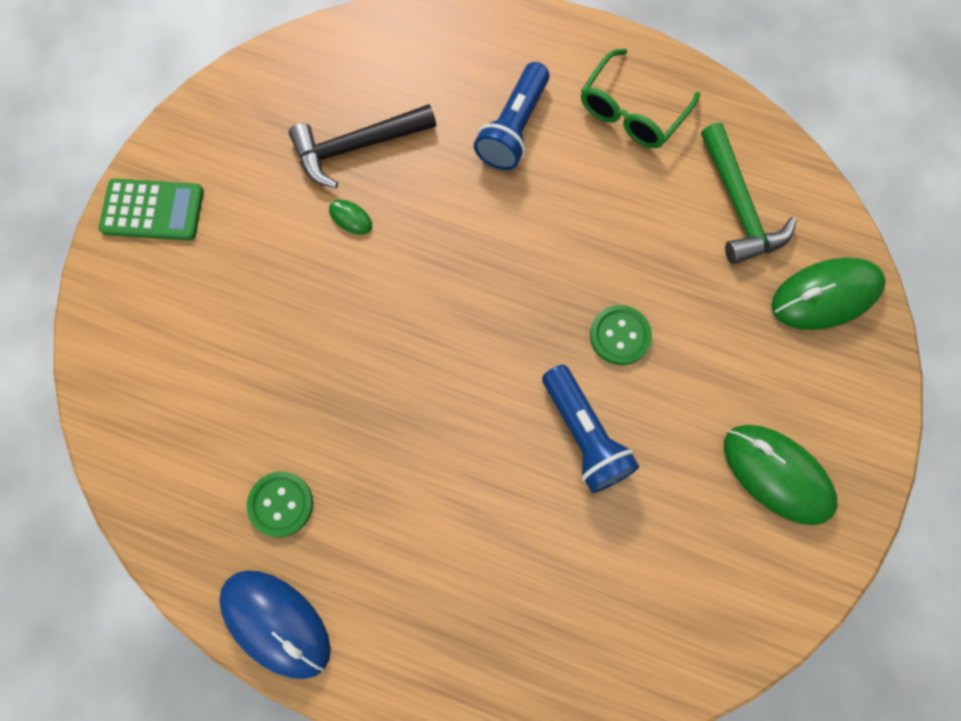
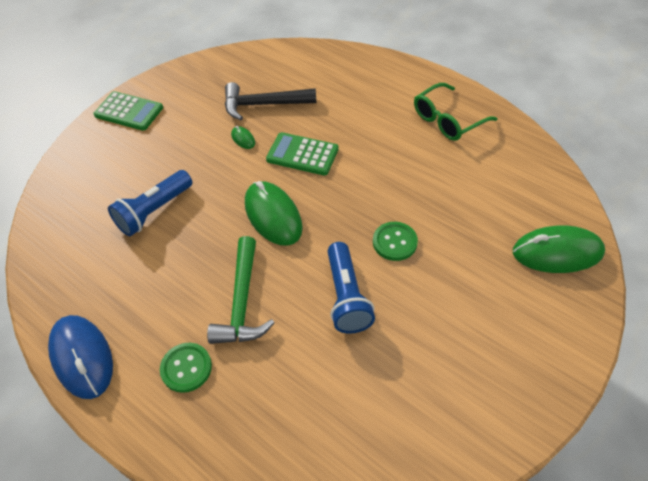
camera: 20 degrees right, 20 degrees down
green button [247,471,313,537] -> green button moved to [160,343,212,393]
blue flashlight [474,62,549,170] -> blue flashlight moved to [108,170,192,236]
green hammer [701,122,797,264] -> green hammer moved to [207,236,275,344]
green mouse [724,425,838,525] -> green mouse moved to [245,181,303,246]
none -> green calculator [266,132,339,176]

